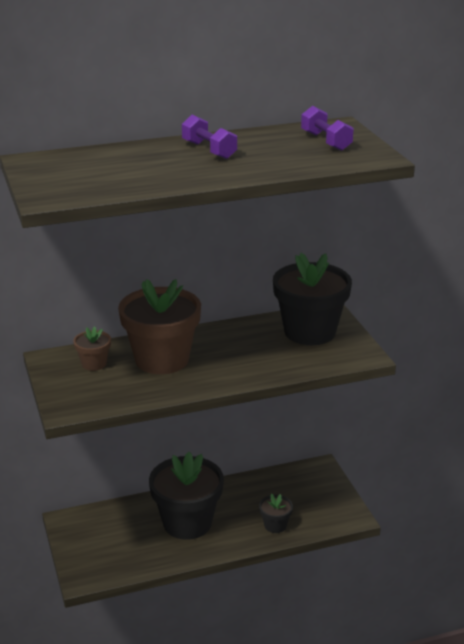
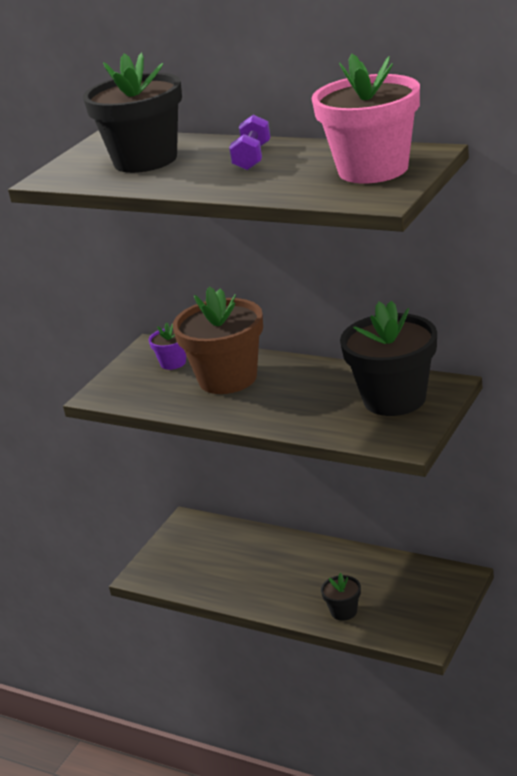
camera: 50 degrees right, 0 degrees up
brown flower pot [73,326,111,371] -> purple flower pot [149,322,186,370]
black flower pot [149,452,224,540] -> black flower pot moved to [83,52,182,173]
purple dumbbell [301,106,354,151] -> pink flower pot [312,54,420,183]

